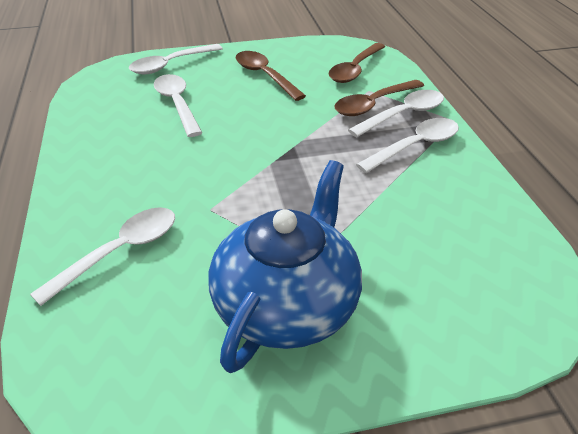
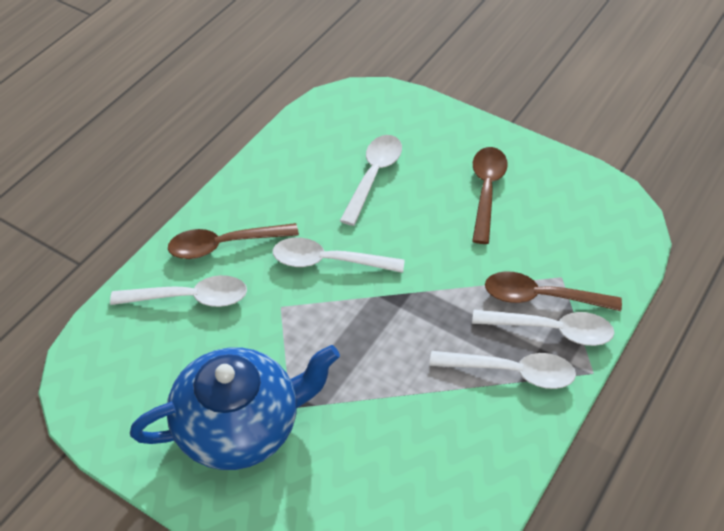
camera: 45 degrees right, 10 degrees up
white spoon [129,44,223,74] -> white spoon moved to [273,238,405,273]
brown spoon [329,43,385,83] -> brown spoon moved to [168,223,299,259]

